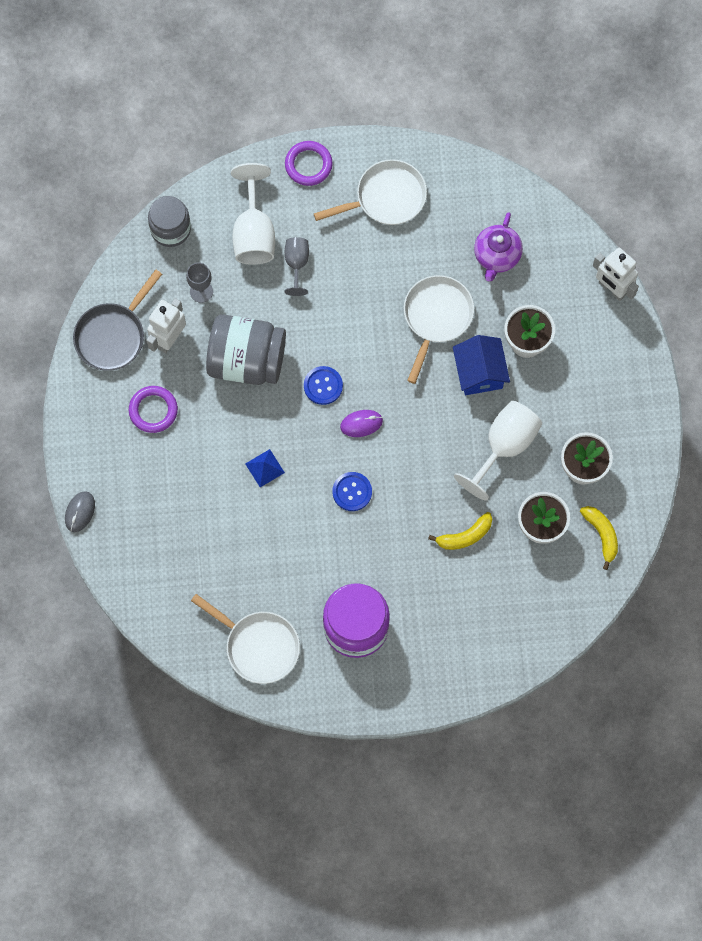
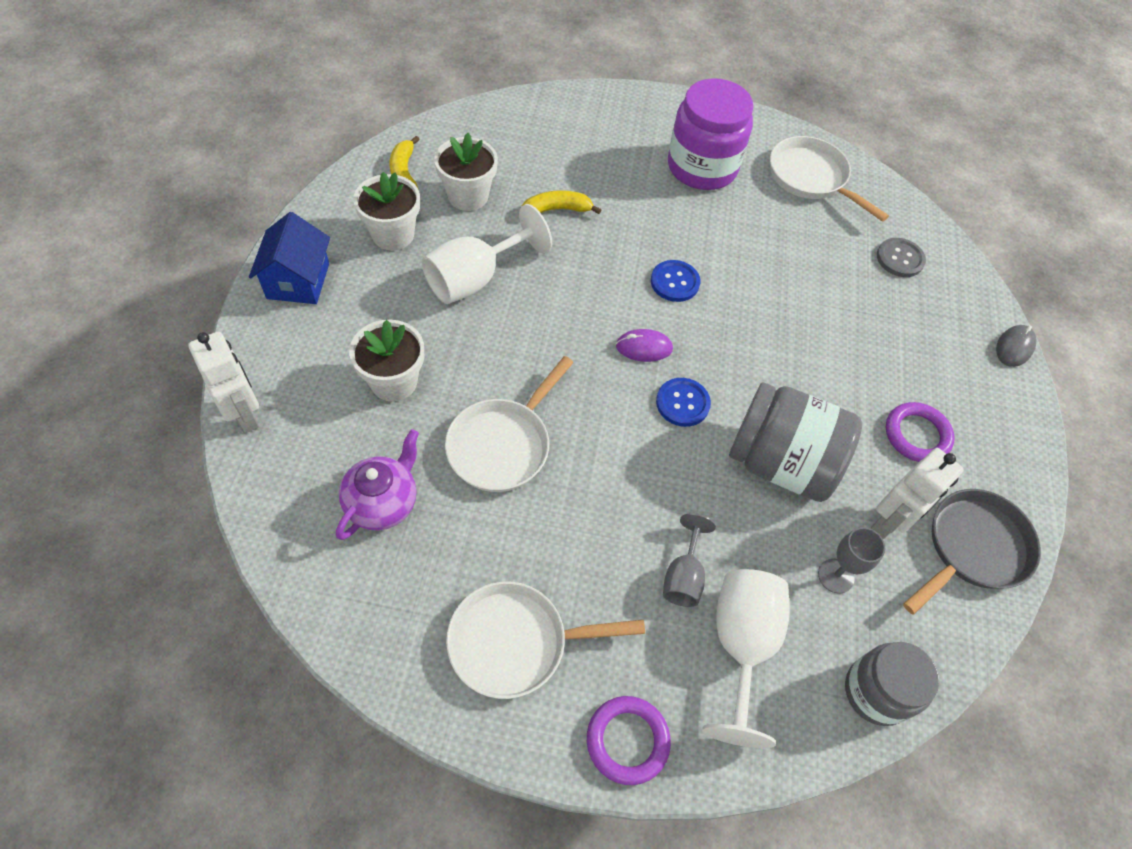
camera: 170 degrees left, 15 degrees down
blue pyramid [245,449,285,487] -> none
blue house [453,335,510,395] -> blue house moved to [249,212,330,304]
none -> grey button [877,238,926,277]

